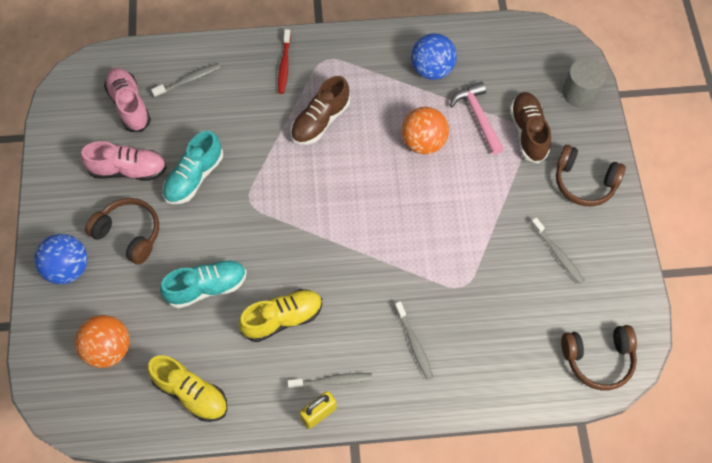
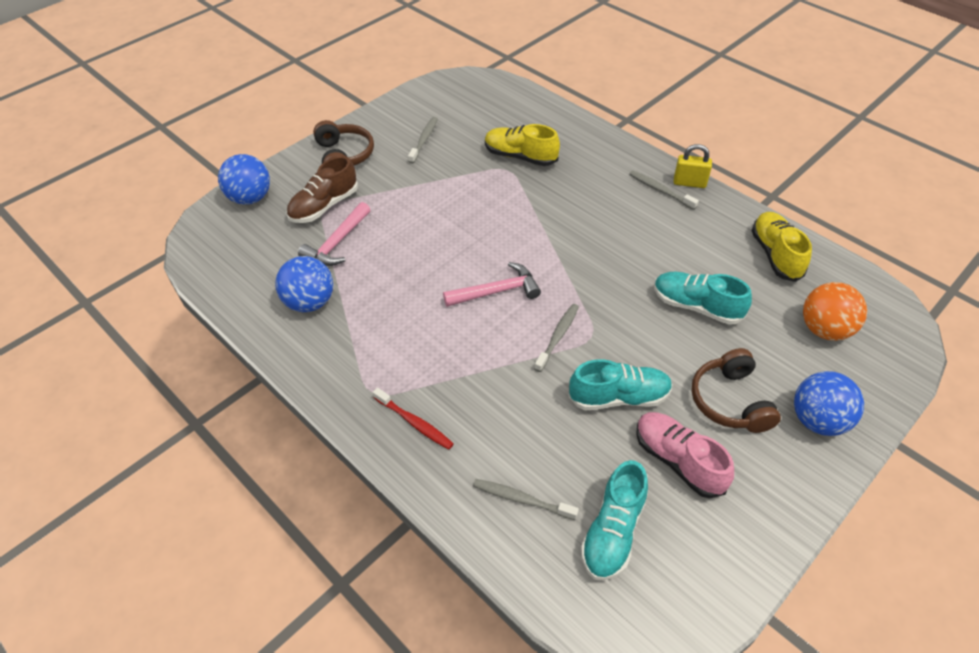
camera: 130 degrees left, 15 degrees down
pink shoe [104,68,151,132] -> turquoise shoe [580,460,648,580]
yellow shoe [238,289,322,342] -> yellow shoe moved to [485,124,560,166]
red toothbrush [278,29,291,94] -> red toothbrush turned 75 degrees clockwise [373,388,454,450]
brown shoe [291,76,350,145] -> none
grey toothbrush [394,301,433,380] -> grey toothbrush moved to [534,304,579,372]
orange ball [401,107,449,155] -> none
brown headphones [561,325,637,390] -> none
grey cylinder [562,58,606,108] -> blue ball [218,154,270,205]
none -> pink hammer [443,262,541,307]

